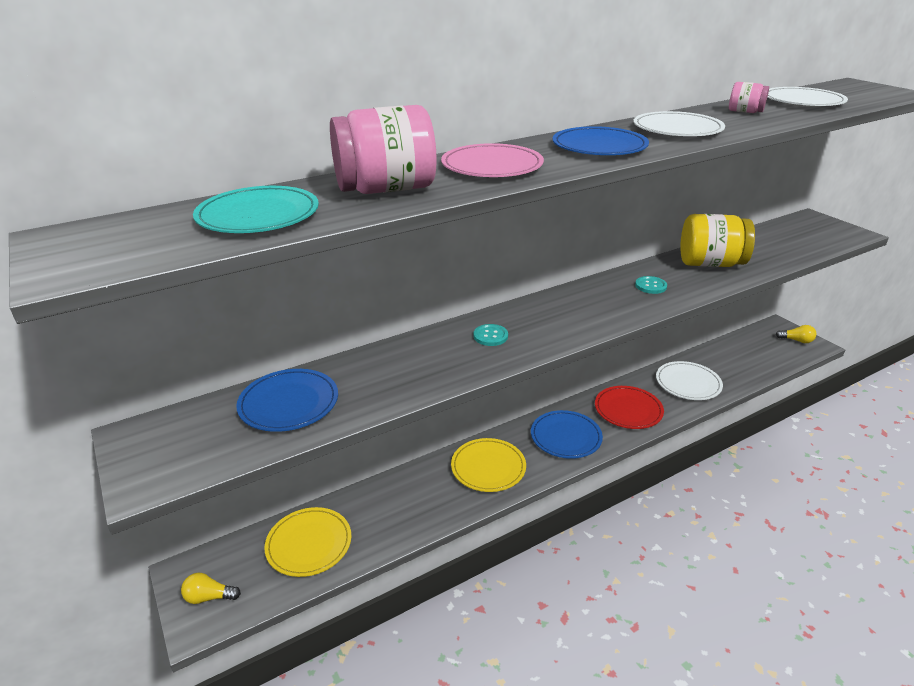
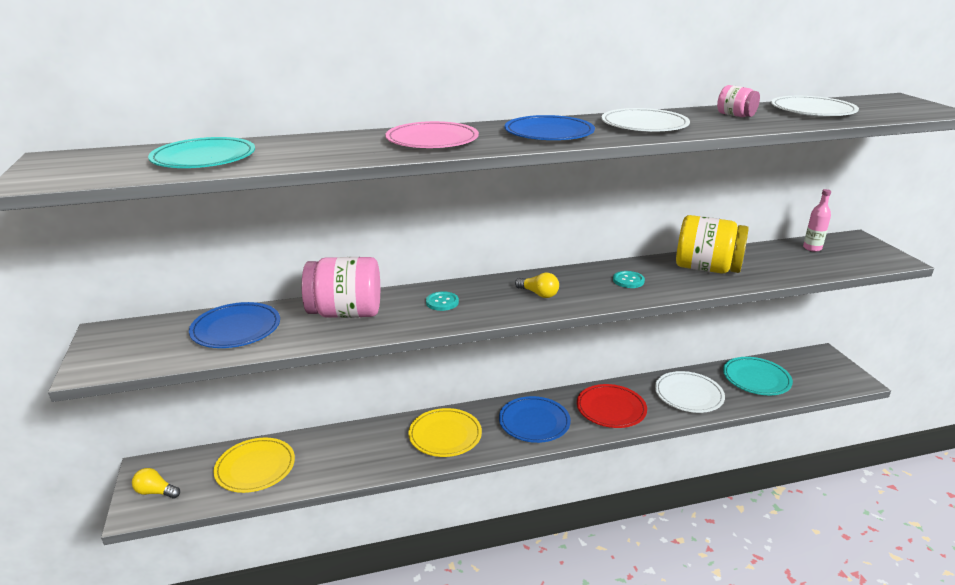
camera: 15 degrees right, 5 degrees down
pink jar [330,105,437,194] -> pink jar moved to [302,257,380,318]
yellow light bulb [776,325,816,343] -> yellow light bulb moved to [515,273,559,298]
none -> turquoise plate [723,357,793,395]
none -> pink bottle [803,189,831,252]

